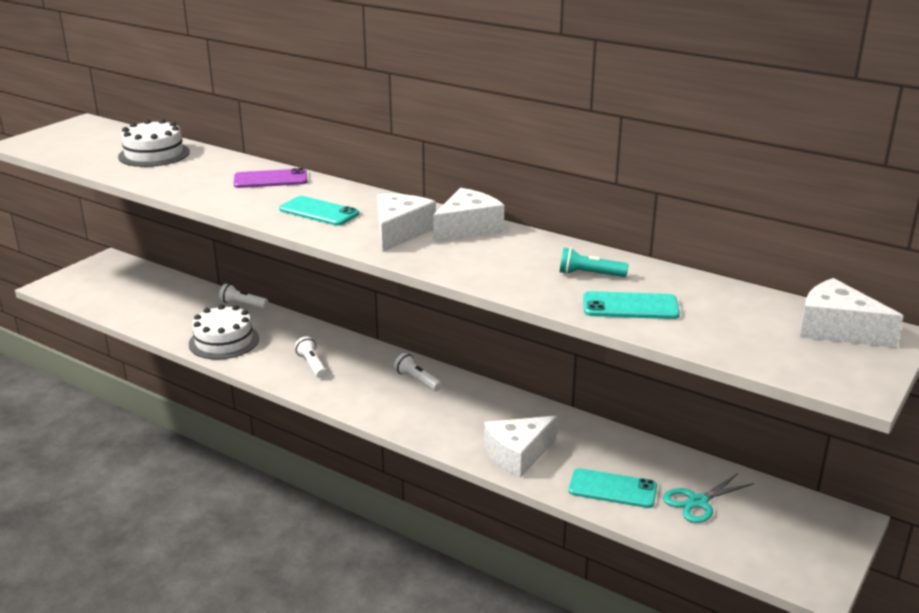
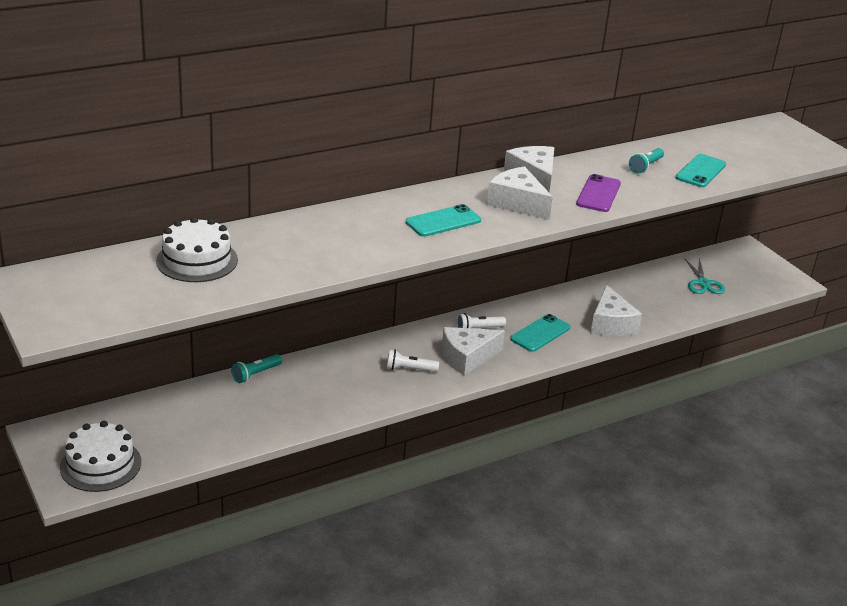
camera: 65 degrees left, 5 degrees up
white cake [189,304,259,360] -> white cake moved to [60,421,141,492]
white flashlight [219,284,268,308] -> turquoise flashlight [231,354,282,383]
purple phone [234,168,307,188] -> purple phone moved to [576,174,621,212]
turquoise phone [569,468,657,508] -> turquoise phone moved to [510,314,570,352]
white cheese [800,278,903,348] -> white cheese moved to [442,327,505,376]

